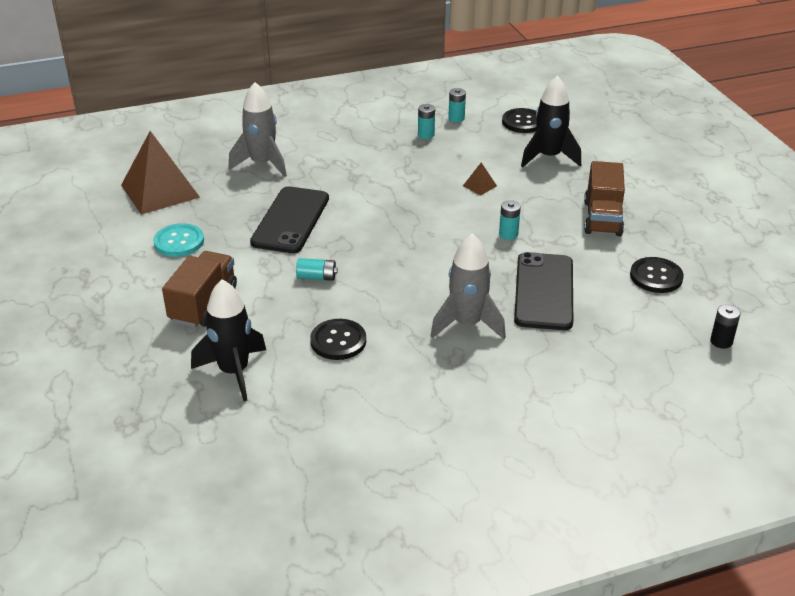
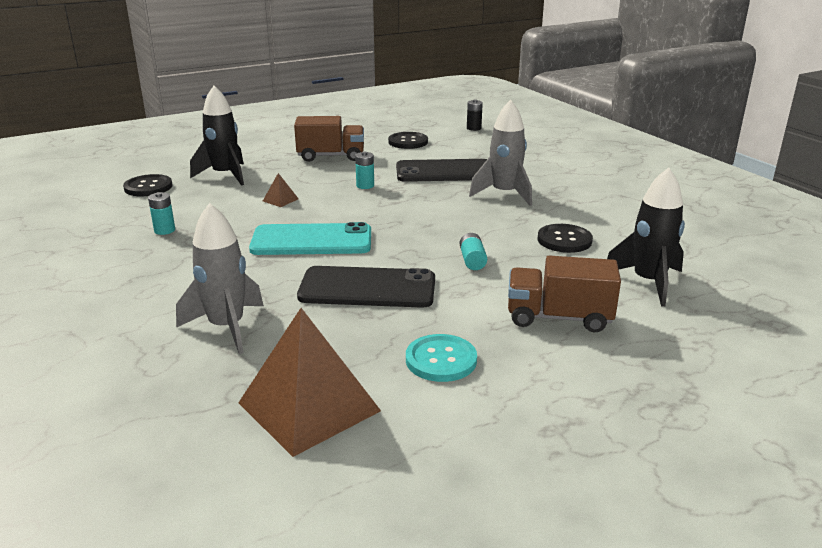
camera: 100 degrees left, 10 degrees down
turquoise battery [448,88,466,122] -> none
none -> turquoise phone [249,222,371,255]

